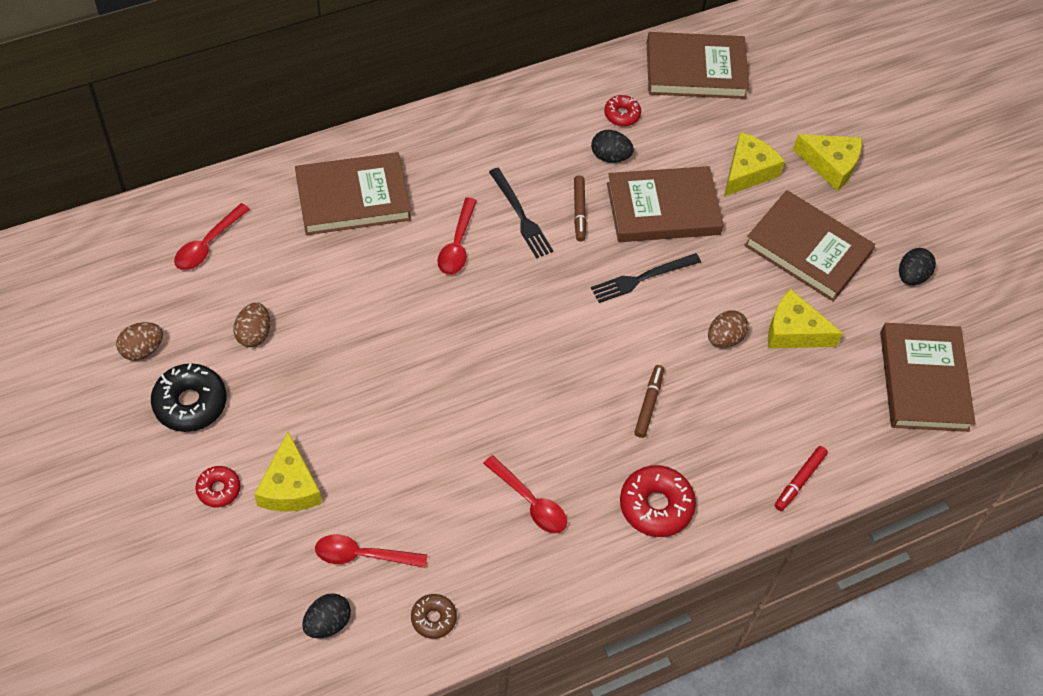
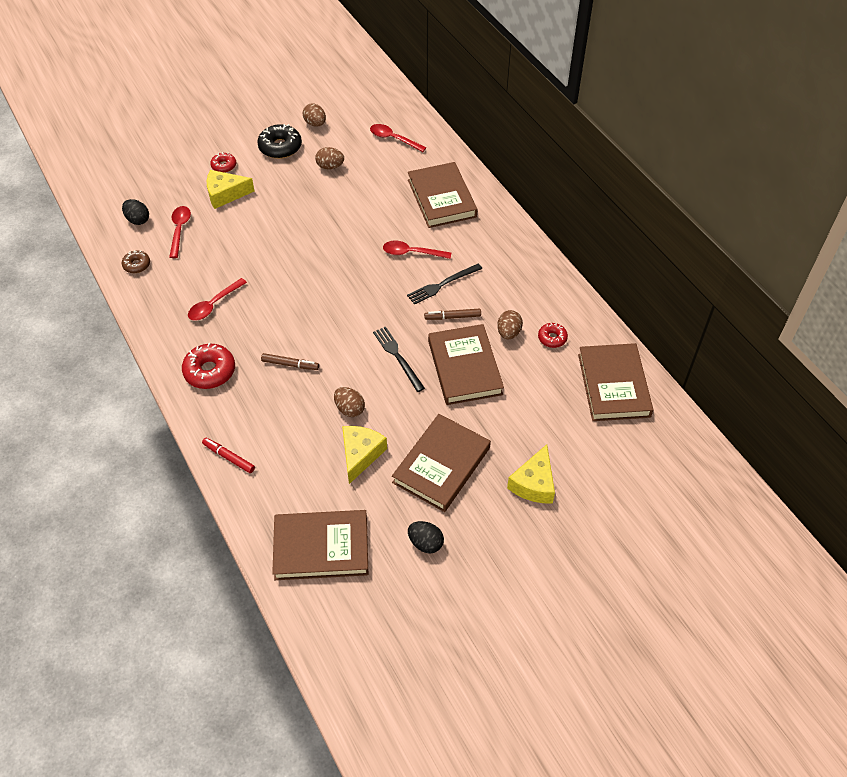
camera: 90 degrees right, 5 degrees down
black egg [591,130,634,163] -> brown egg [497,310,523,339]
yellow cheese [724,132,785,197] -> none

